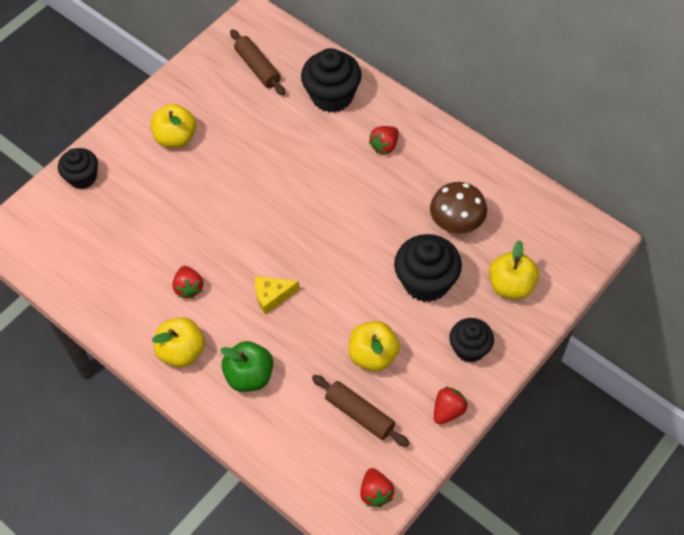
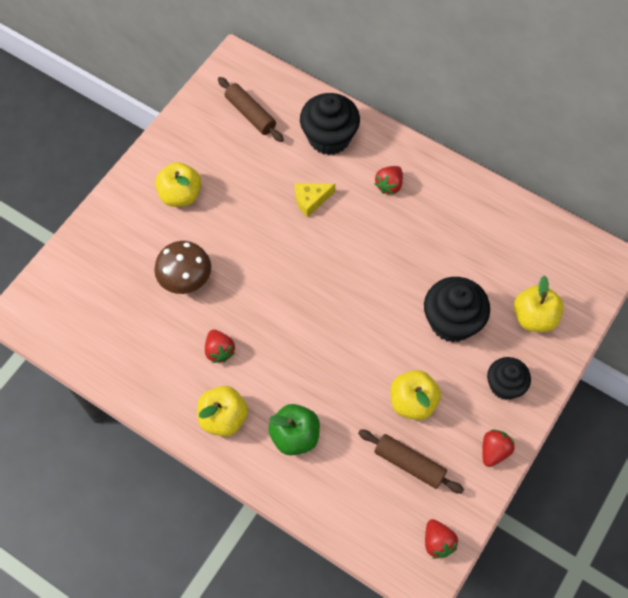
camera: 10 degrees left, 5 degrees up
black cupcake [58,148,98,189] -> none
yellow cheese [255,276,300,314] -> yellow cheese moved to [295,183,335,217]
brown mushroom [430,182,487,234] -> brown mushroom moved to [154,241,211,294]

